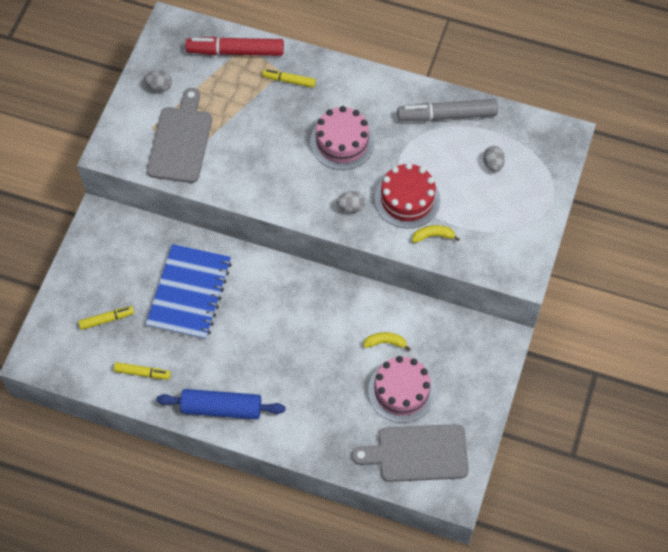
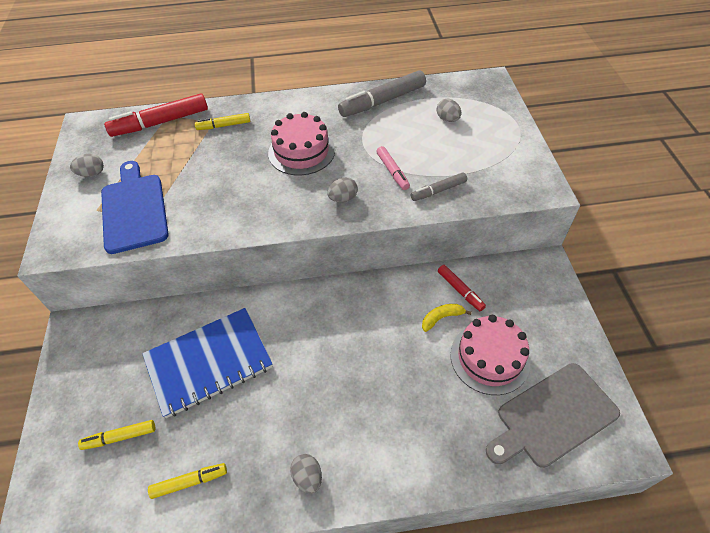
camera: 25 degrees left, 10 degrees down
yellow marker [78,306,134,330] -> yellow marker turned 150 degrees counterclockwise [78,420,155,450]
blue notebook [146,244,232,340] -> blue notebook turned 75 degrees clockwise [142,308,273,418]
grey cutting board [147,88,212,183] -> blue cutting board [101,161,169,254]
blue rolling pin [156,389,285,419] -> grey egg [290,454,322,494]
red cake [375,163,440,229] -> pink marker [376,146,410,190]
yellow banana [412,225,460,243] -> grey marker [411,172,467,201]
none -> red marker [438,265,486,311]

